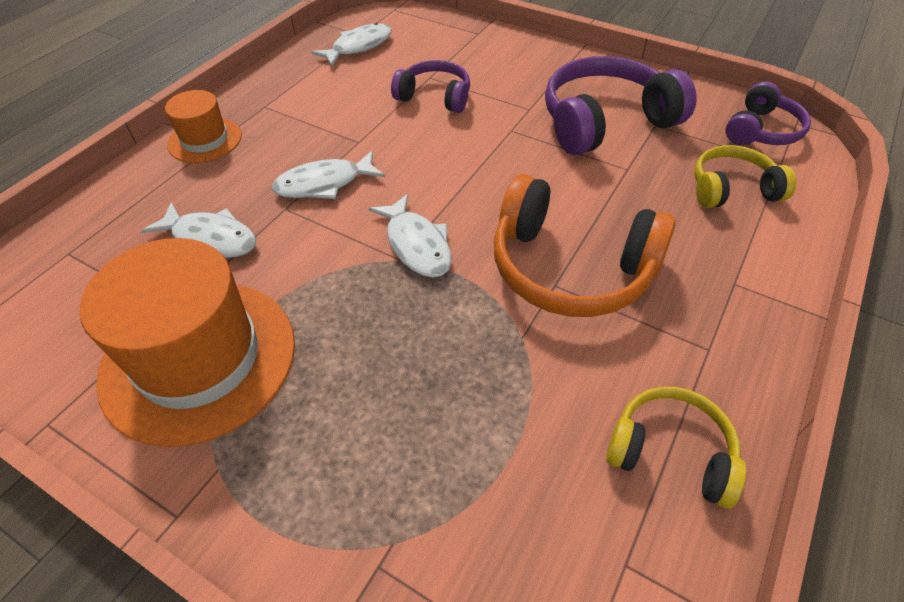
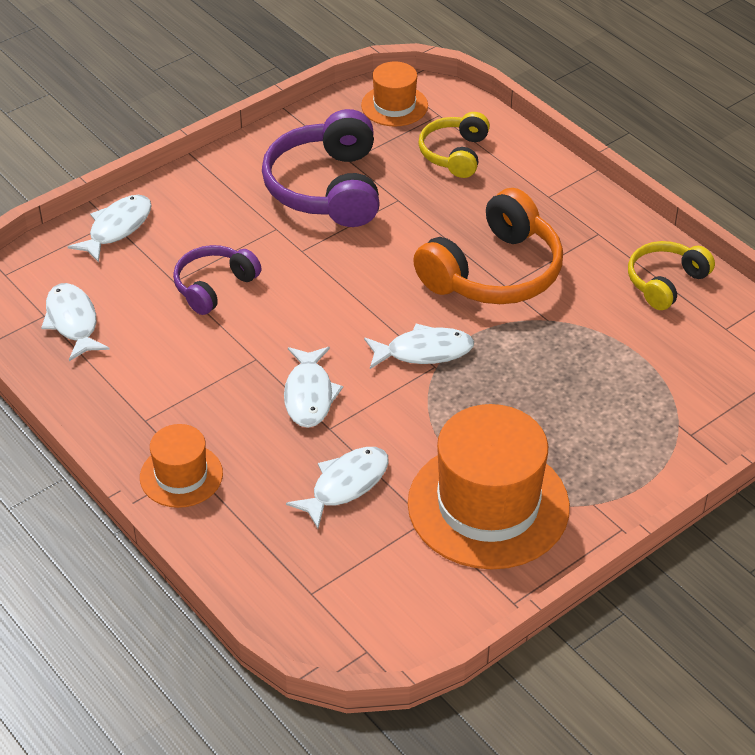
camera: 70 degrees left, 5 degrees down
purple headphones [725,81,811,145] -> orange hat [361,61,428,126]
none -> white fish [67,195,152,263]

